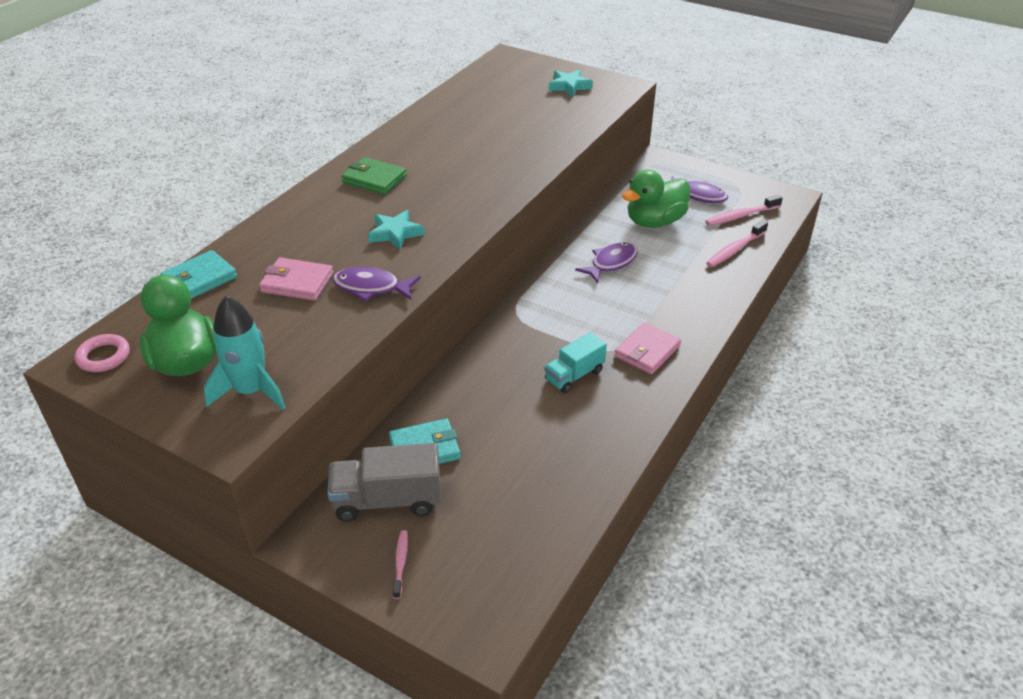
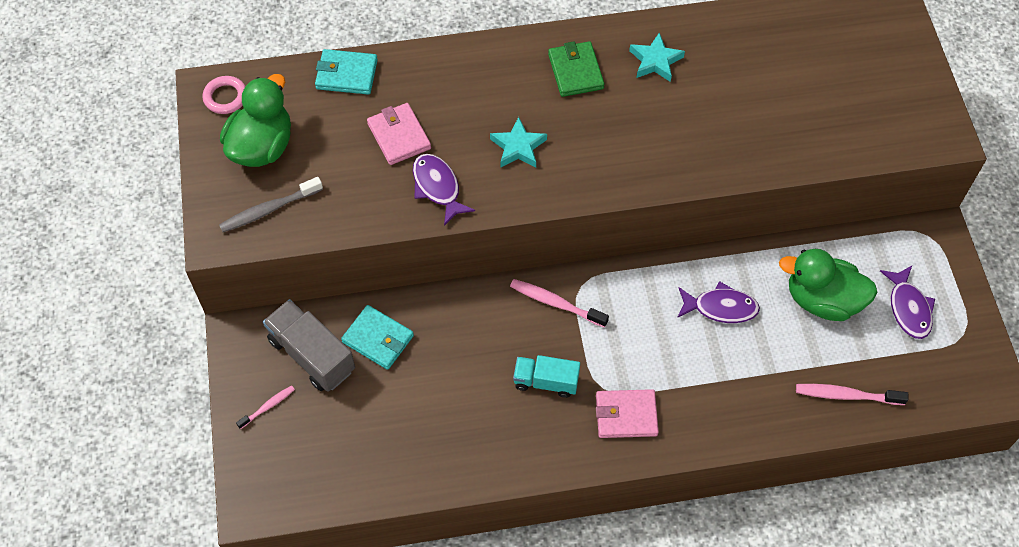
camera: 50 degrees right, 20 degrees up
turquoise rocket [204,296,286,410] -> grey toothbrush [219,177,323,232]
turquoise star [549,70,593,97] -> turquoise star moved to [629,32,685,82]
pink toothbrush [705,195,783,226] -> pink toothbrush moved to [510,279,609,328]

